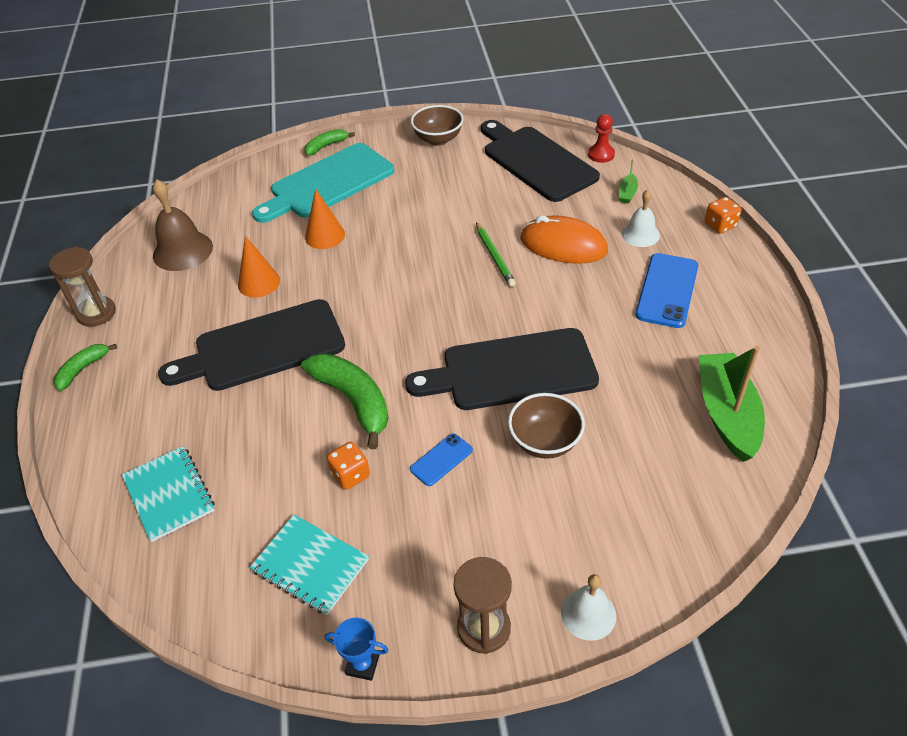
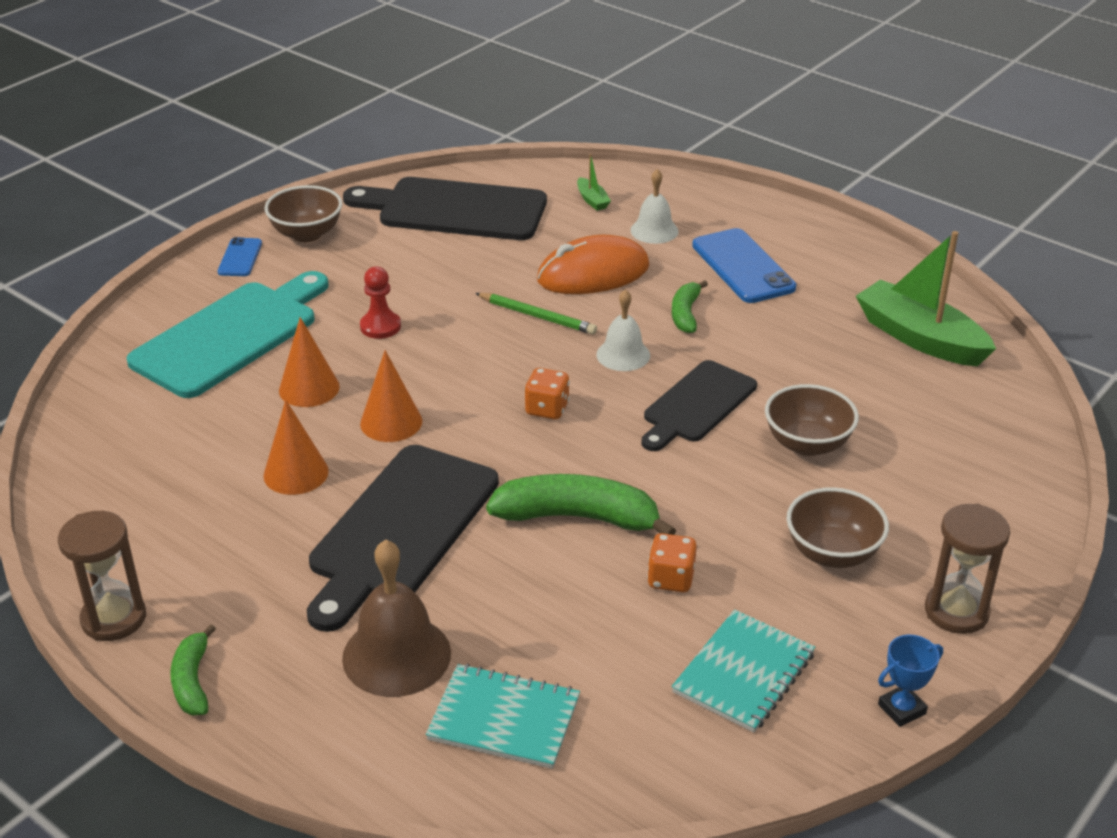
camera: 45 degrees left, 10 degrees down
brown bell [153,179,213,271] -> brown bell moved to [342,539,451,697]
turquoise notebook [250,515,369,615] -> turquoise notebook turned 45 degrees counterclockwise [672,609,815,732]
turquoise cutting board [252,143,394,223] -> turquoise cutting board turned 150 degrees counterclockwise [126,271,329,398]
green banana [304,129,355,156] -> green banana moved to [672,280,708,333]
black cutting board [405,328,599,410] -> black cutting board [641,360,757,451], size x0.64
blue phone [410,433,473,486] -> blue phone moved to [218,237,262,276]
white bell [561,574,616,641] -> white bell moved to [596,289,650,371]
red pawn [588,114,615,163] -> red pawn moved to [360,266,401,339]
orange dice [705,197,741,234] -> orange dice moved to [524,368,570,419]
none -> orange cone [360,350,422,442]
none -> brown bowl [787,487,889,568]

